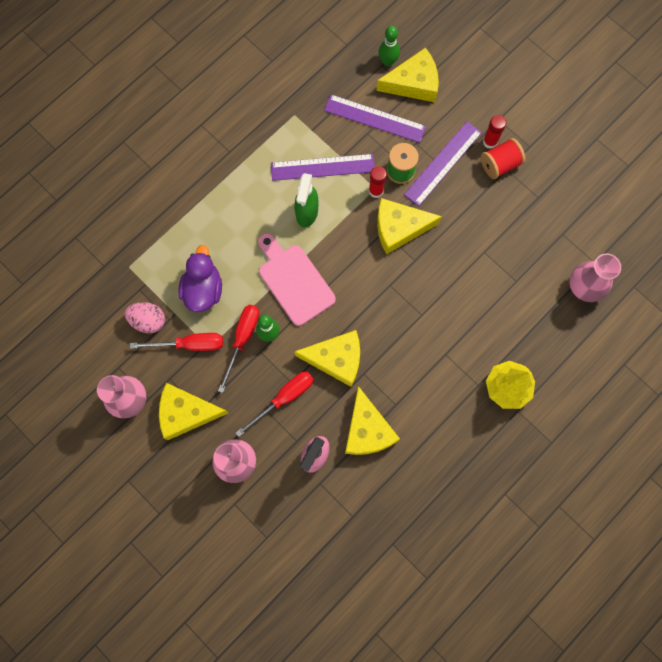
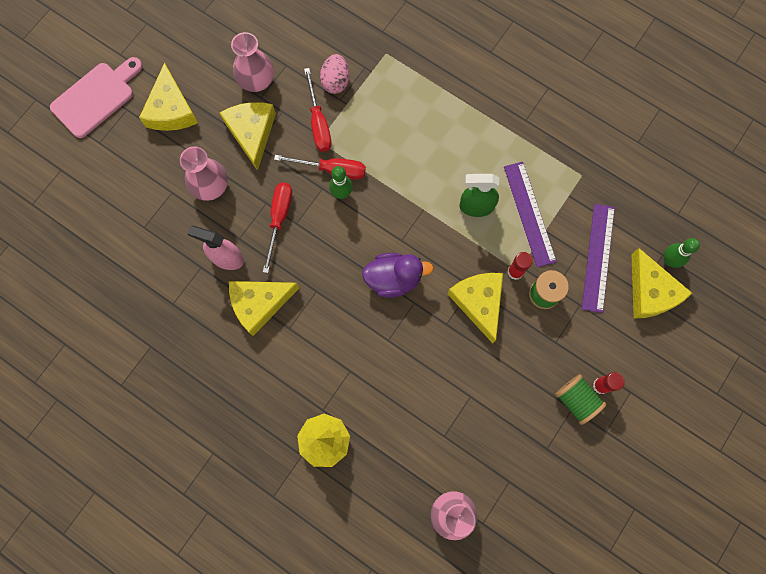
camera: 80 degrees right, 0 degrees up
purple duck [178,245,222,312] -> purple duck moved to [362,253,434,297]
red screwdriver [236,372,314,437] -> red screwdriver turned 120 degrees counterclockwise [263,183,292,273]
pink cutting board [258,233,336,326] -> pink cutting board moved to [50,57,143,138]
yellow cheese [294,330,360,387] -> yellow cheese moved to [139,63,198,131]
purple ruler [404,121,482,206] -> none
red spool [481,138,526,179] -> green spool [555,374,606,425]

